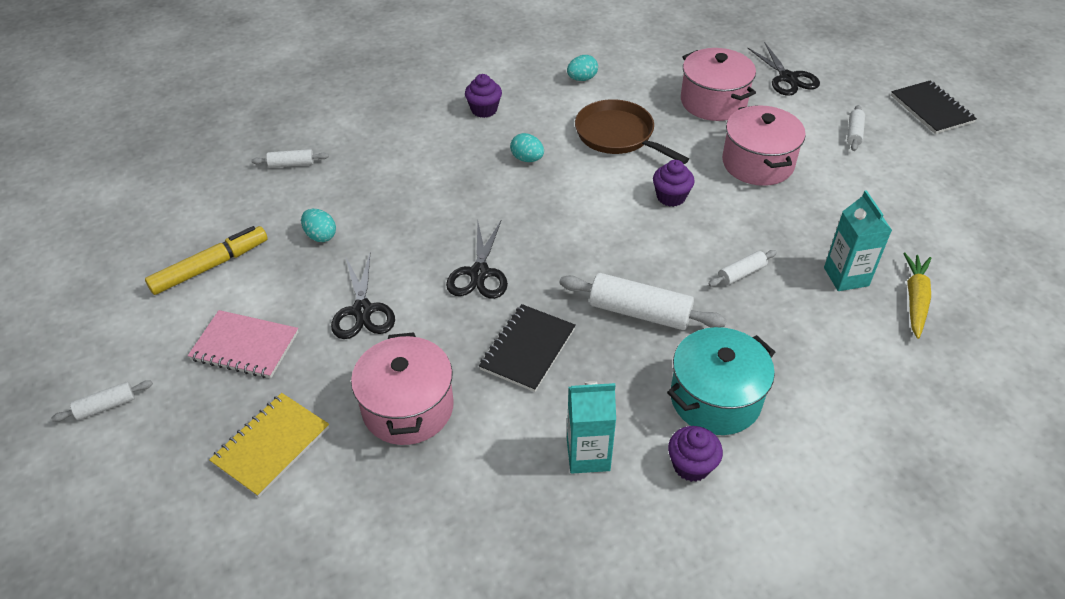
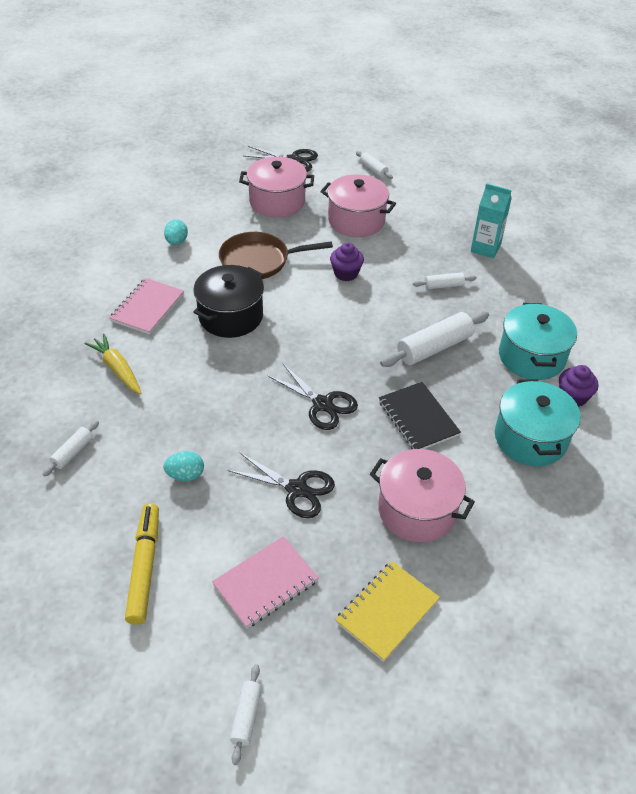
camera: 55 degrees left, 0 degrees up
yellow notebook [209,393,329,497] -> yellow notebook turned 60 degrees clockwise [336,561,440,662]
purple cupcake [465,74,502,118] -> pink notebook [109,278,184,335]
turquoise egg [510,133,544,162] -> black pot [193,265,264,338]
turquoise carton [567,381,616,474] -> turquoise pot [495,379,580,466]
white rolling pin [709,250,777,287] -> white rolling pin turned 75 degrees clockwise [413,272,477,289]
black notebook [891,81,977,134] -> none
yellow carrot [903,253,931,339] -> yellow carrot moved to [85,334,142,394]

